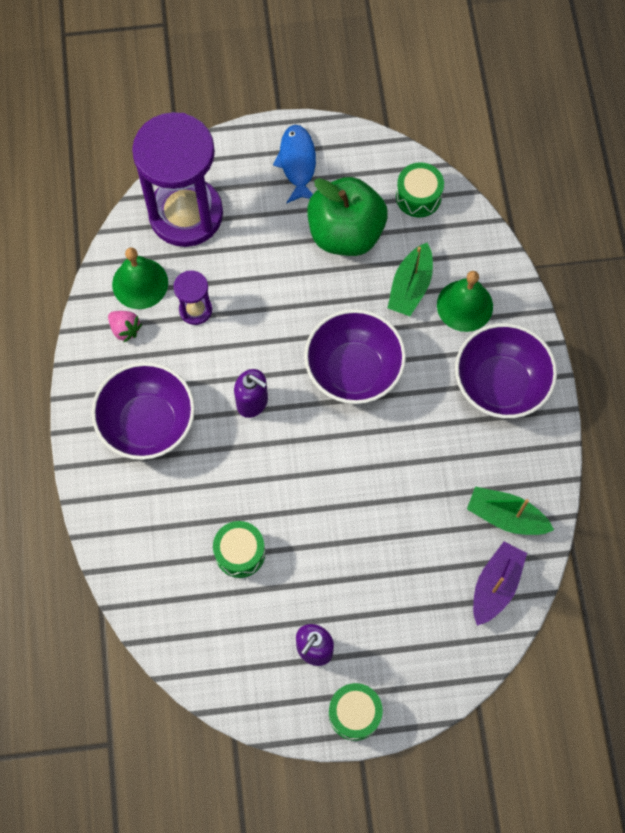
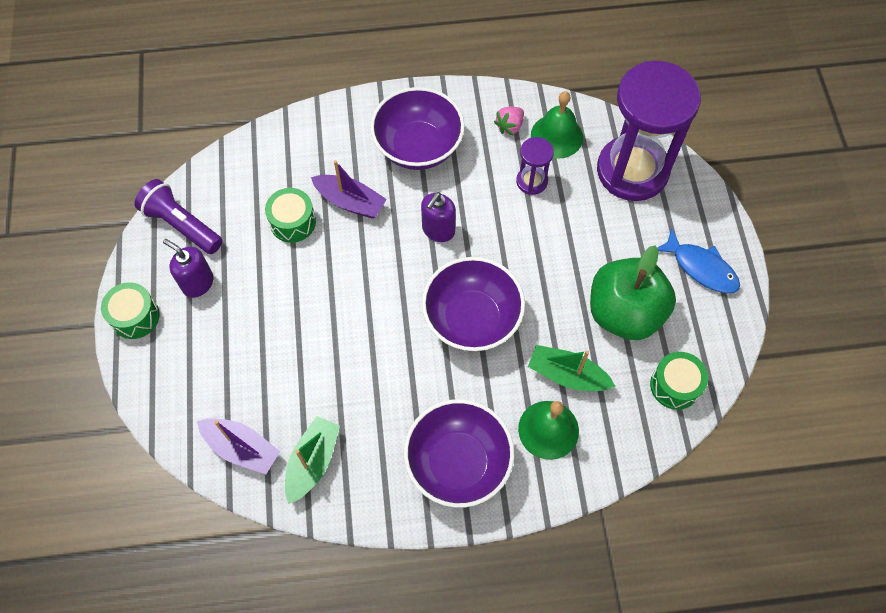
camera: 90 degrees right, 5 degrees down
blue fish [273,125,316,203] -> blue fish turned 45 degrees clockwise [657,228,740,294]
none -> purple flashlight [135,179,222,254]
none -> purple boat [311,160,387,218]

